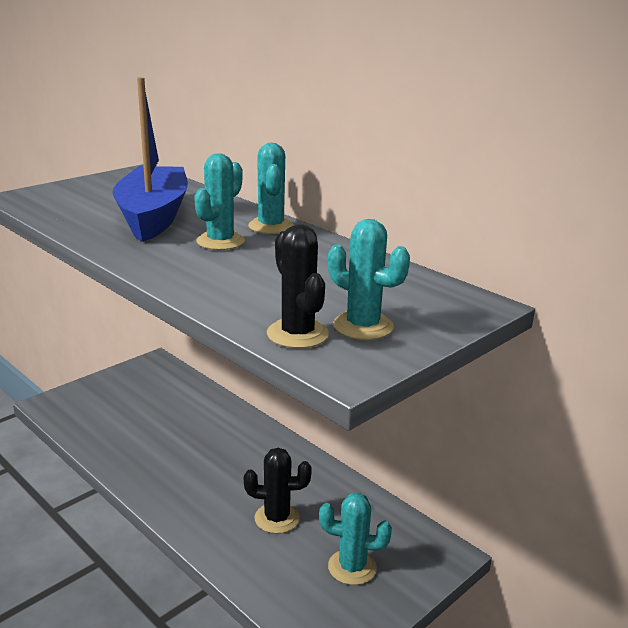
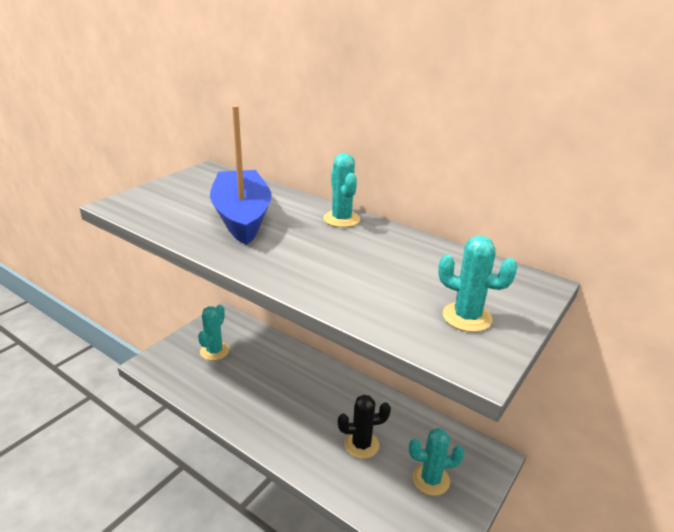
camera: 10 degrees left, 5 degrees up
turquoise cactus [194,153,245,250] -> turquoise cactus moved to [198,305,229,361]
black cactus [267,224,329,348] -> none

